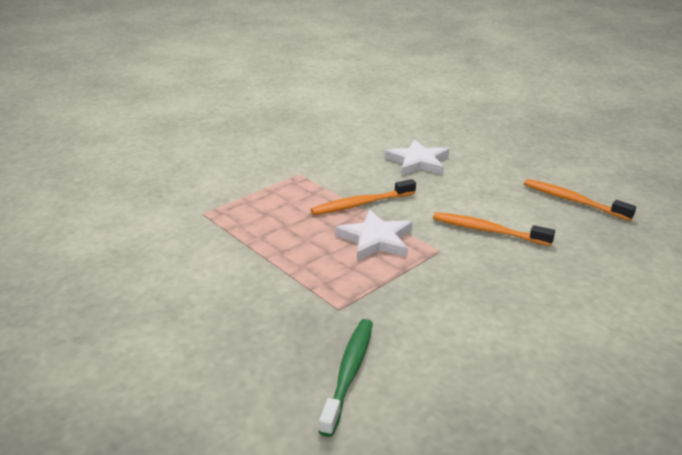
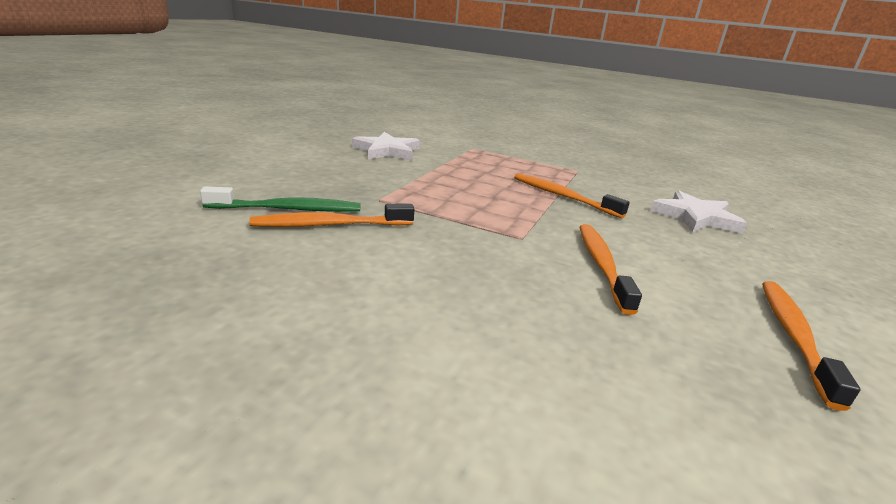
camera: 65 degrees right, 5 degrees down
white star [335,210,413,261] -> white star moved to [352,132,420,160]
none -> orange toothbrush [249,204,414,227]

